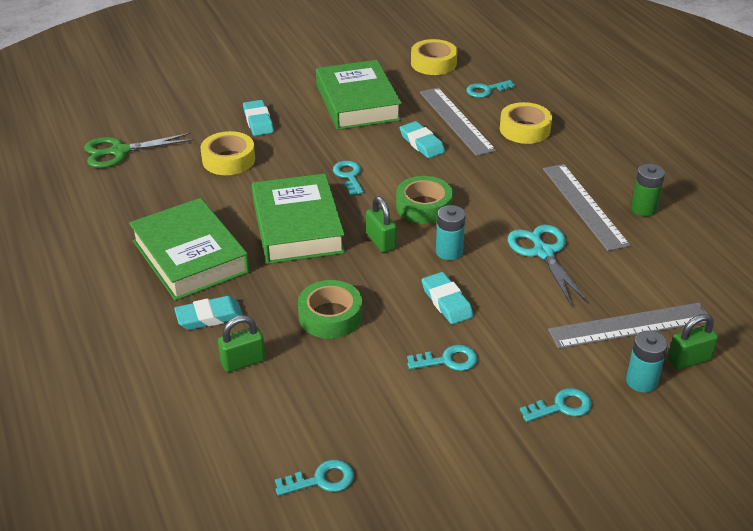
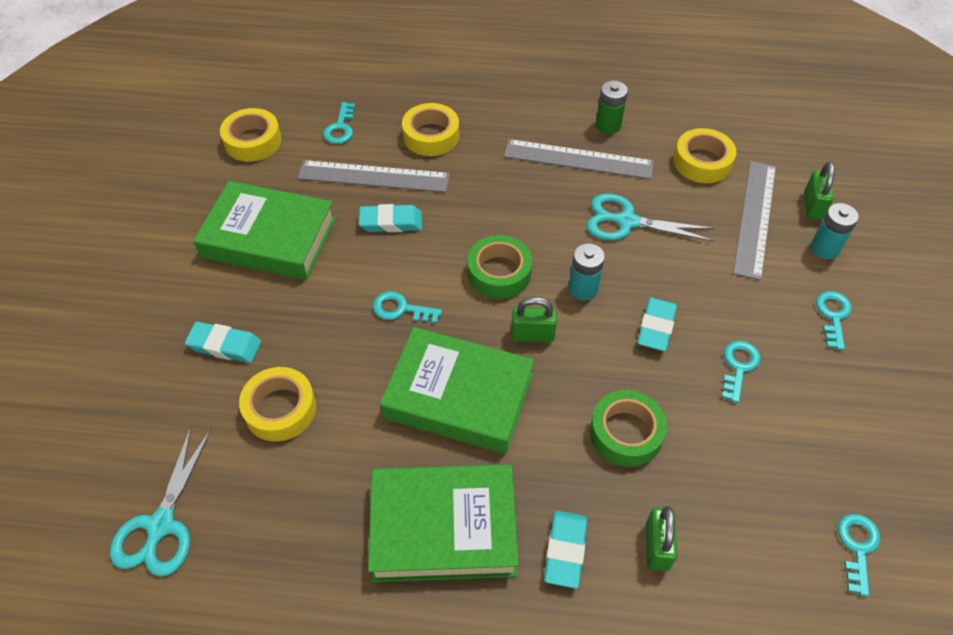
camera: 60 degrees left, 15 degrees up
green scissors [84,133,194,168] -> turquoise scissors [110,427,211,577]
turquoise eraser [422,272,474,324] -> turquoise eraser turned 75 degrees counterclockwise [637,298,677,351]
none -> yellow tape [673,128,737,183]

